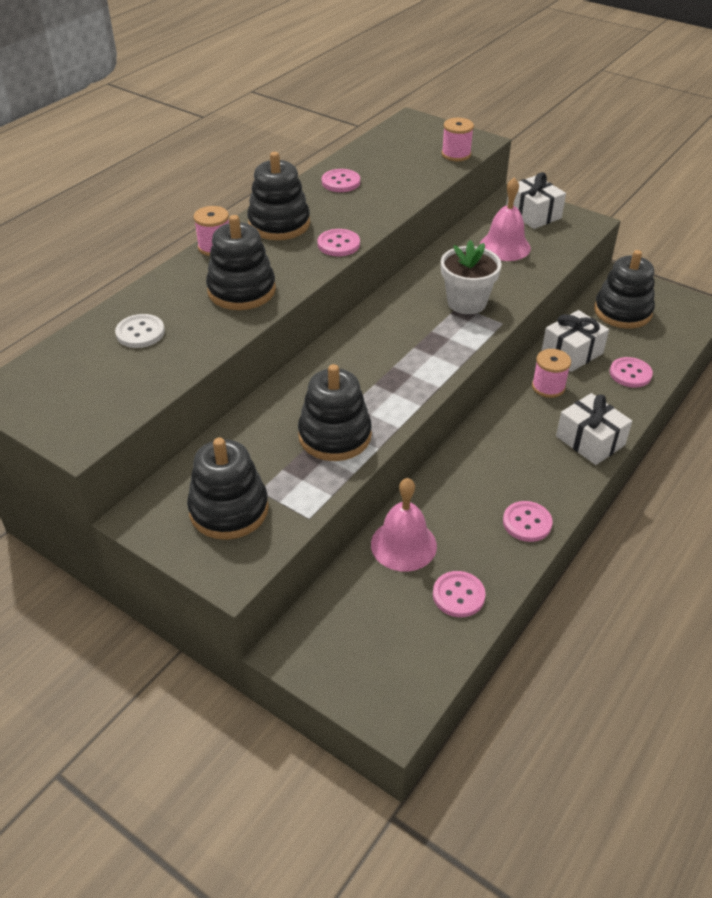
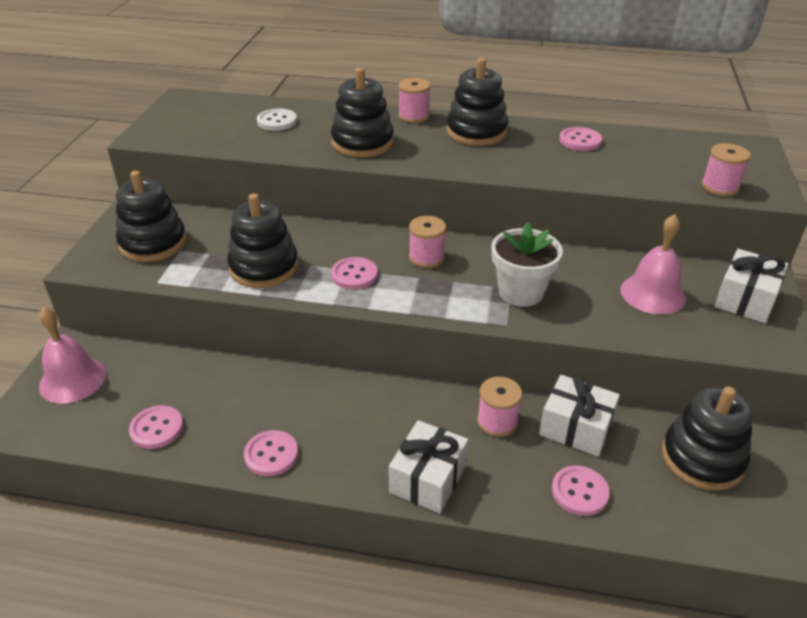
camera: 65 degrees right, 5 degrees down
pink button [318,229,360,256] -> pink button moved to [331,257,378,290]
pink bell [371,478,437,572] -> pink bell moved to [39,307,107,404]
none -> pink spool [409,216,446,268]

